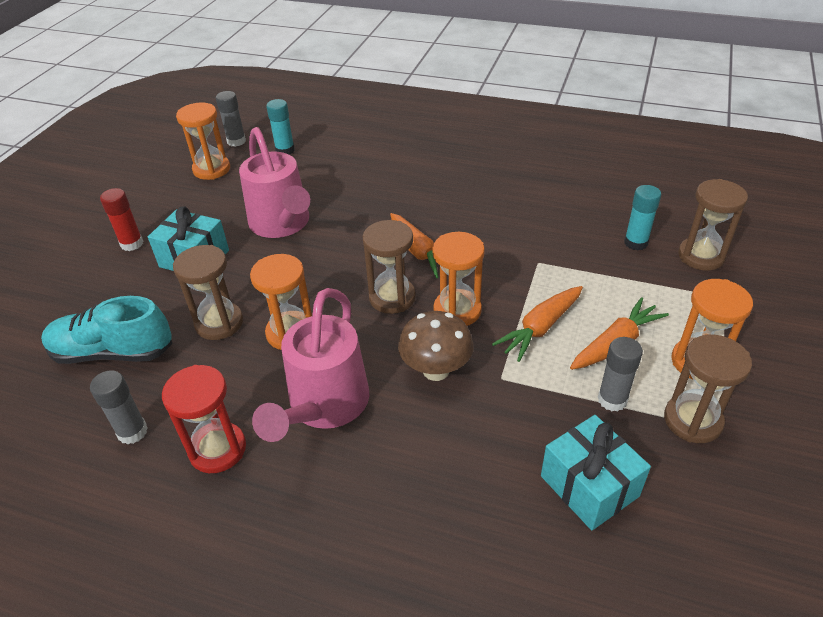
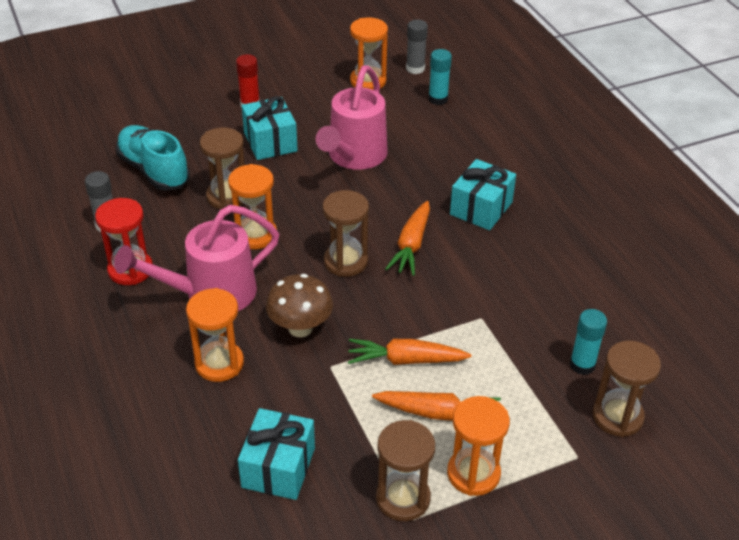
camera: 45 degrees right, 0 degrees up
orange hourglass [432,232,485,326] -> orange hourglass moved to [186,288,244,382]
grey glue stick [598,337,643,412] -> none
none -> turquoise gift [450,159,516,230]

